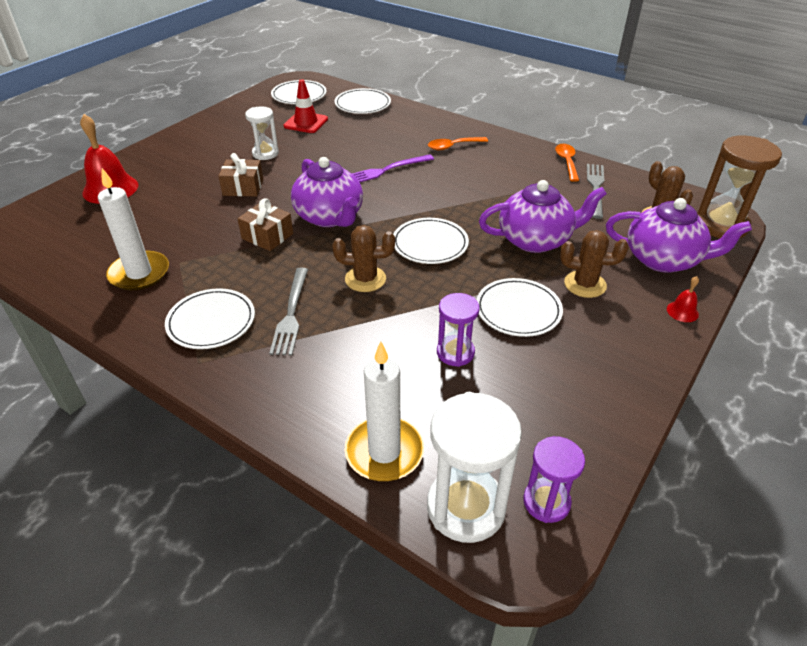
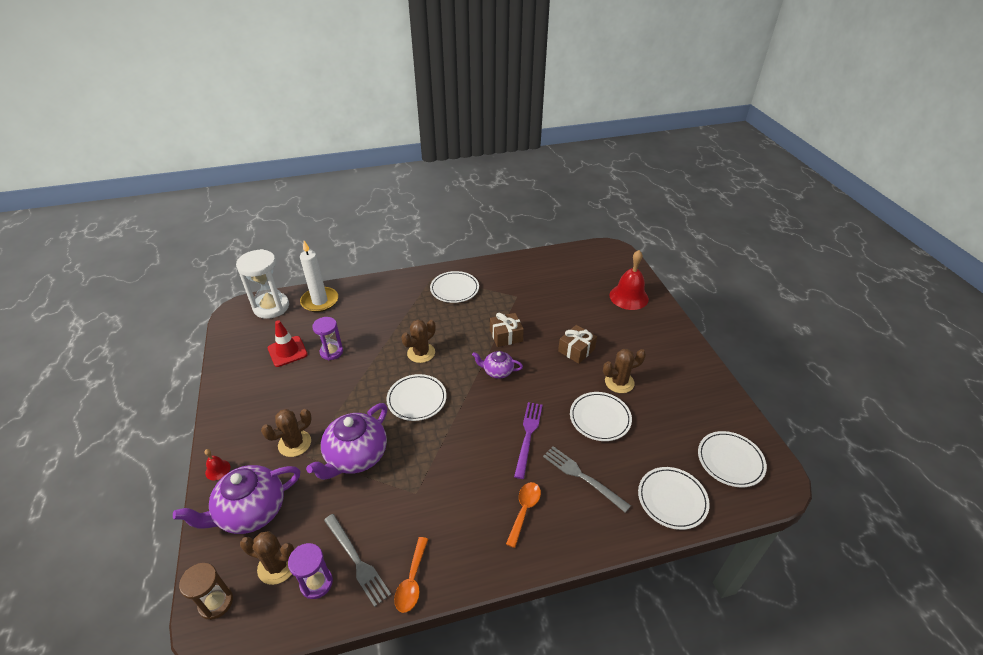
camera: 130 degrees right, 0 degrees up
white candle [98,168,169,290] -> none
white hourglass [245,106,279,160] -> brown cactus [603,349,646,393]
grey fork [269,268,308,356] -> grey fork moved to [543,446,631,513]
red traffic cone [284,79,328,133] -> red traffic cone moved to [268,320,308,367]
purple teapot [291,157,363,227] -> purple teapot [472,351,523,379], size x0.55
white plate [476,278,563,337] -> white plate moved to [570,392,632,441]
purple hourglass [523,436,585,523] -> purple hourglass moved to [288,543,333,599]
orange spoon [555,144,579,182] -> orange spoon turned 60 degrees clockwise [394,537,428,613]
brown hourglass [697,135,782,238] -> brown hourglass [179,563,233,620], size x0.60

